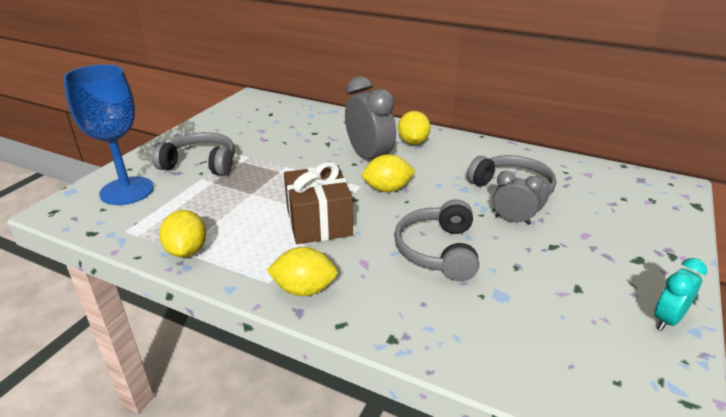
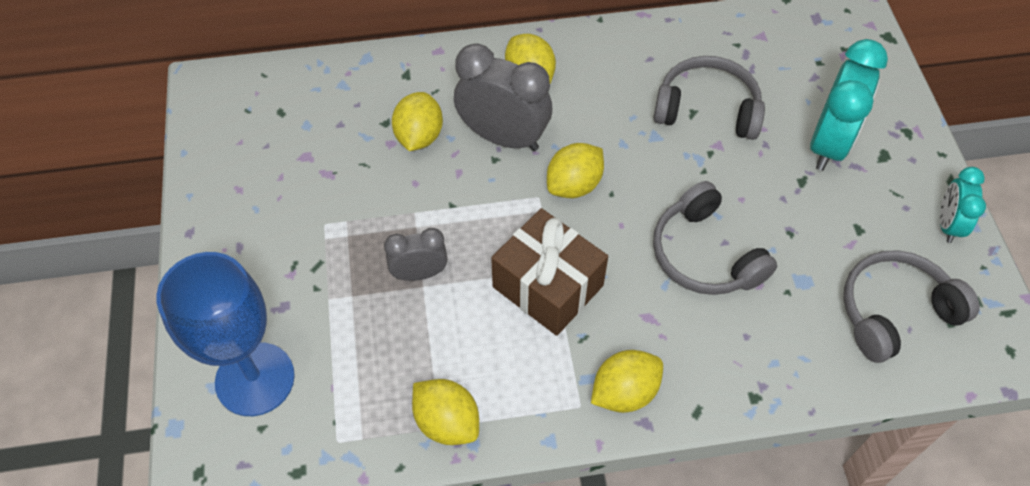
camera: 35 degrees left, 25 degrees up
grey headphones [152,132,235,176] -> grey headphones moved to [843,250,980,363]
grey clock [493,171,543,225] -> grey clock moved to [384,228,448,281]
none -> yellow lemon [392,92,443,151]
none -> turquoise clock [810,39,888,171]

